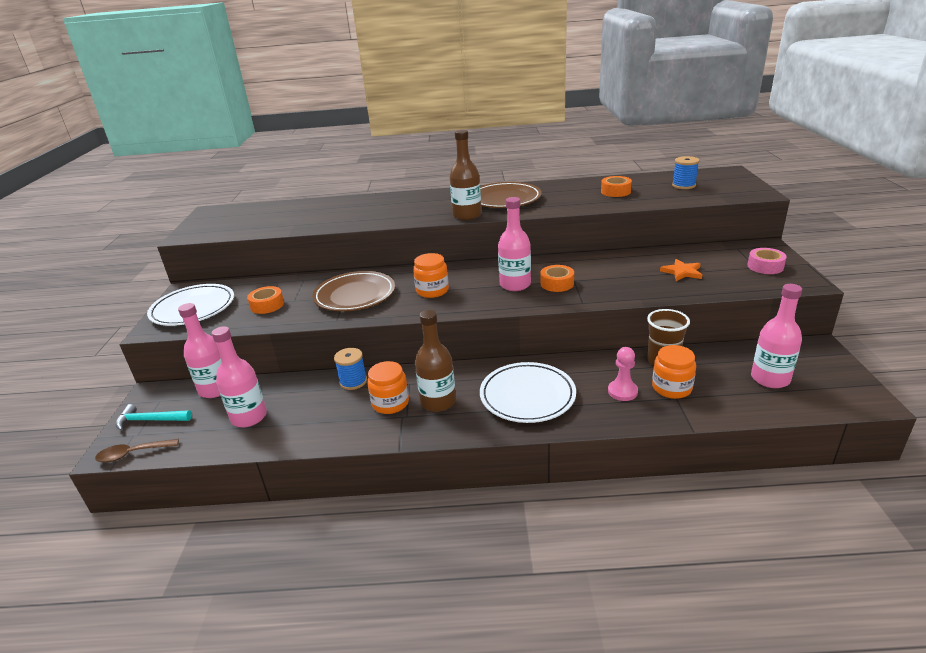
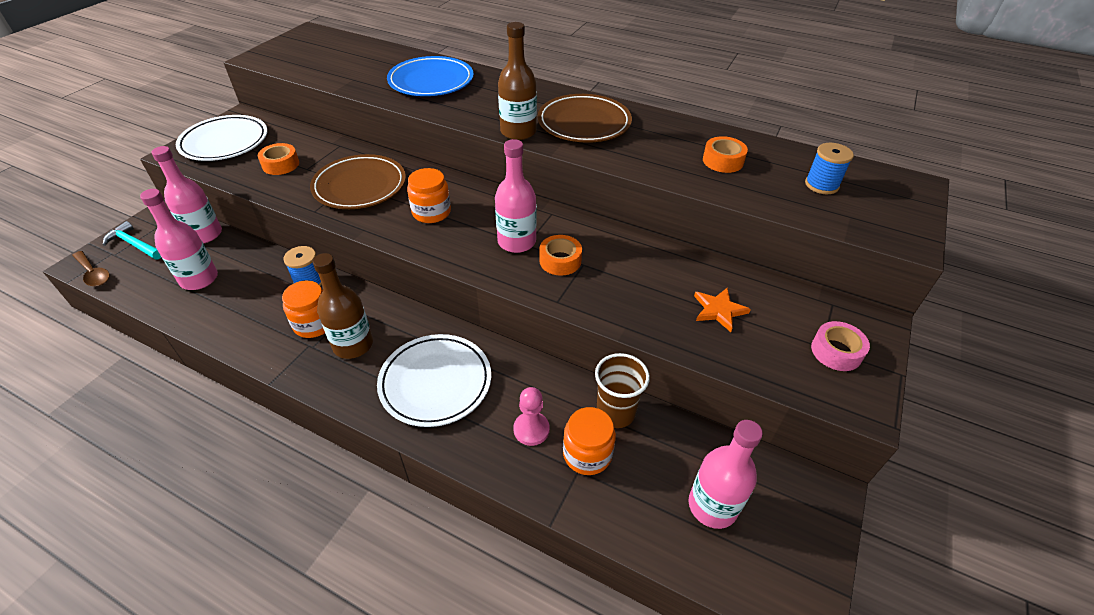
camera: 25 degrees right, 15 degrees up
brown spoon [95,439,179,463] -> brown spoon turned 150 degrees counterclockwise [72,251,110,287]
none -> blue plate [387,56,474,96]

